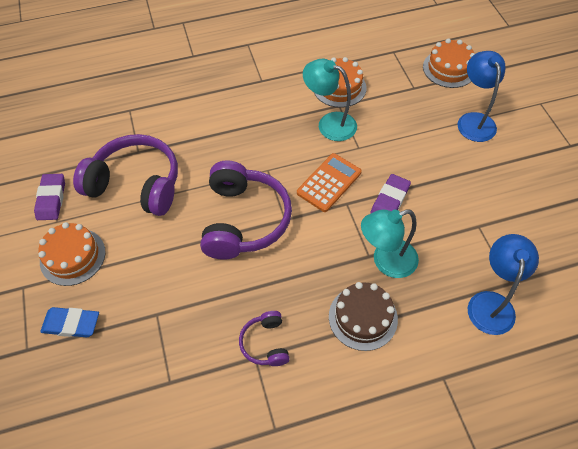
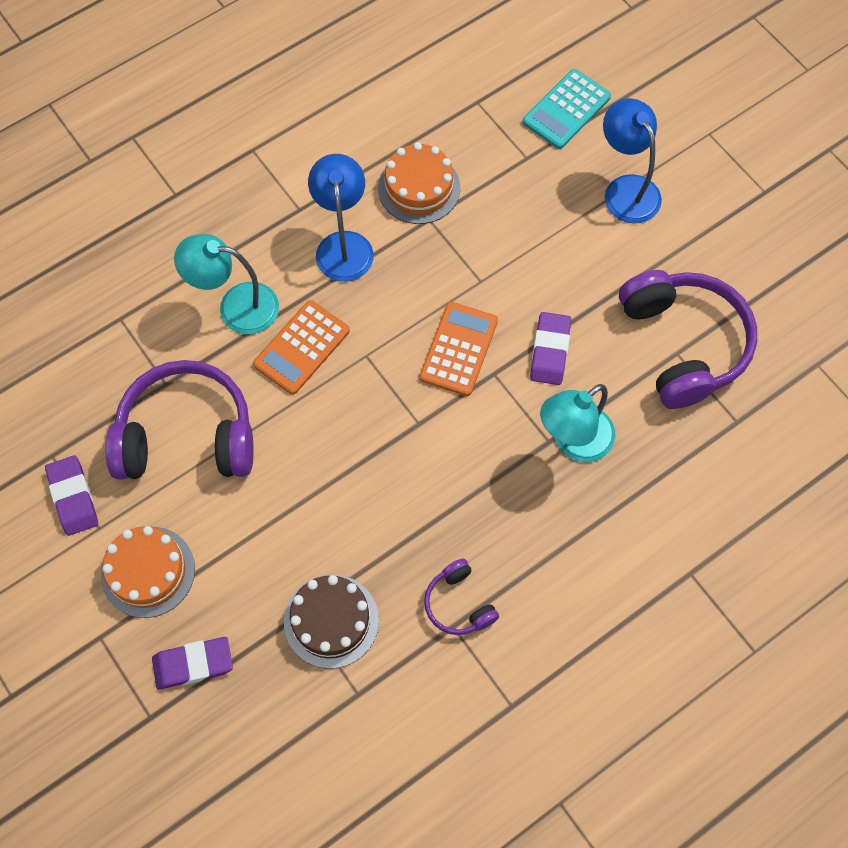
camera: 20 degrees left, 10 degrees up
blue eraser [40,307,99,338] -> purple eraser [152,637,233,690]
purple headphones [200,160,292,260] -> purple headphones moved to [619,270,757,409]
turquoise lamp [303,59,357,141] -> turquoise lamp moved to [174,234,279,334]
brown cake [329,282,398,351] -> brown cake moved to [284,574,379,669]
orange cake [423,39,475,88] -> turquoise calculator [523,69,611,149]
blue lamp [468,234,539,335] -> blue lamp moved to [308,154,374,282]
none -> orange calculator [253,300,350,395]

